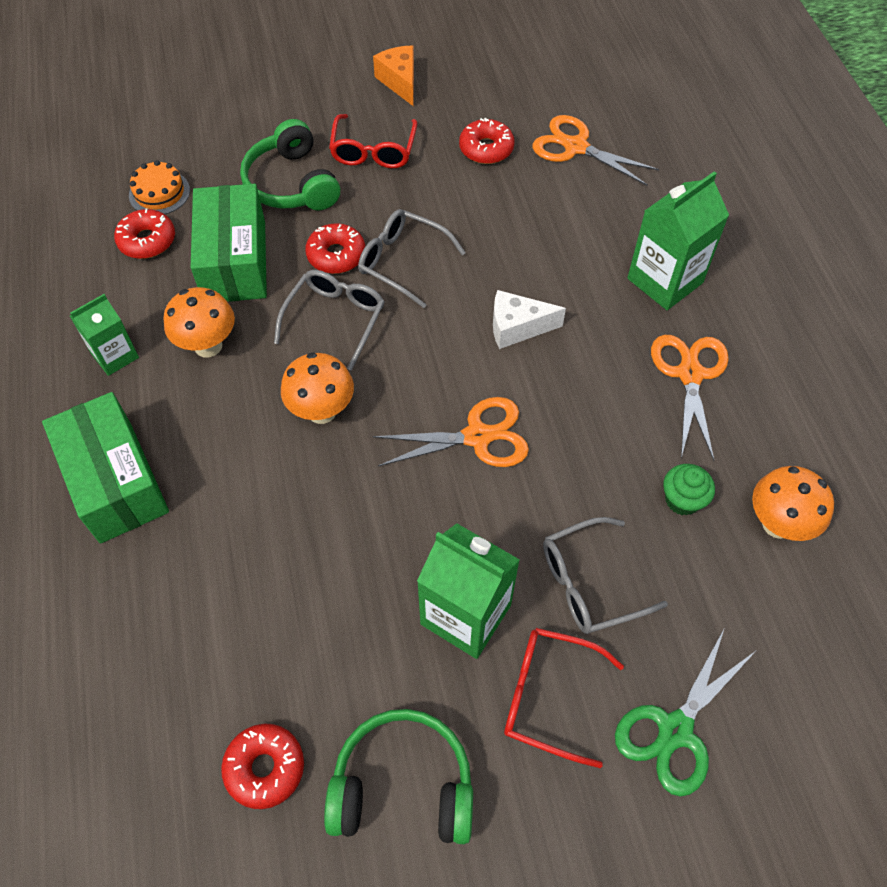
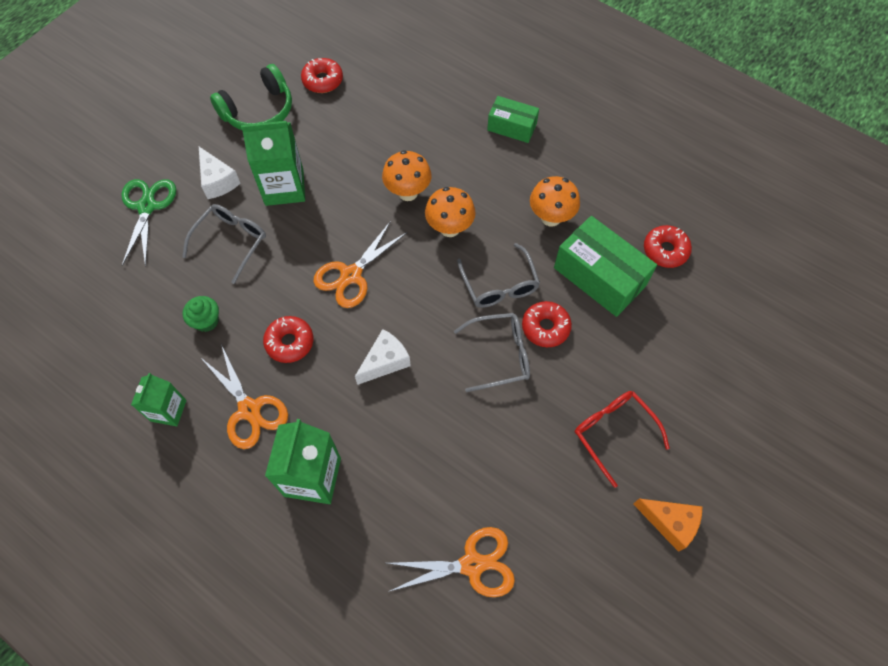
camera: 140 degrees right, 5 degrees up
green box [42,392,169,544] -> green box [487,96,539,143], size x0.60
green carton [70,294,139,376] -> green carton moved to [131,373,186,426]
orange cake [129,160,190,214] -> none
green headphones [240,119,340,210] -> none
red donut [459,118,515,164] -> red donut moved to [263,316,313,363]
red glasses [504,628,624,768] -> white cheese [199,147,241,199]
orange mushroom [752,466,834,541] -> orange mushroom moved to [382,150,432,201]

